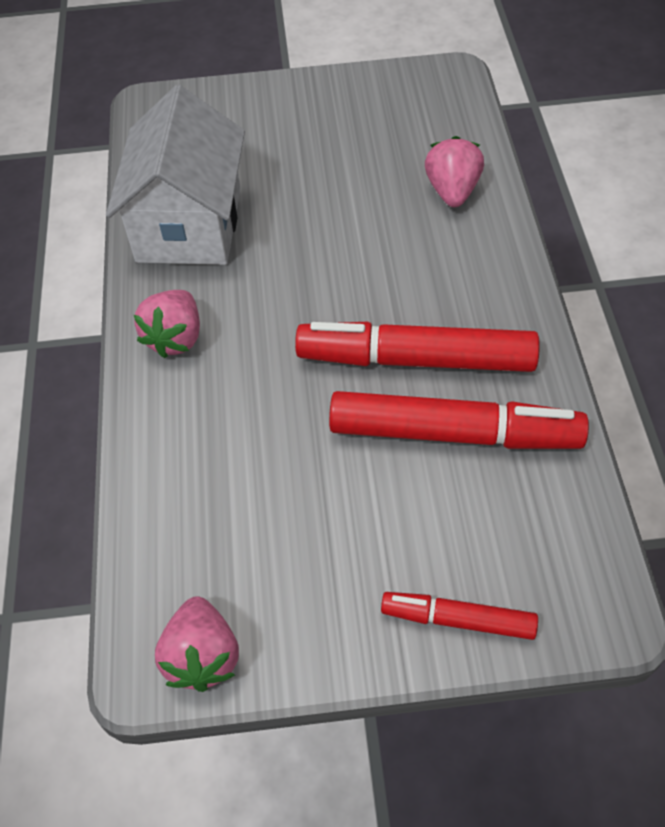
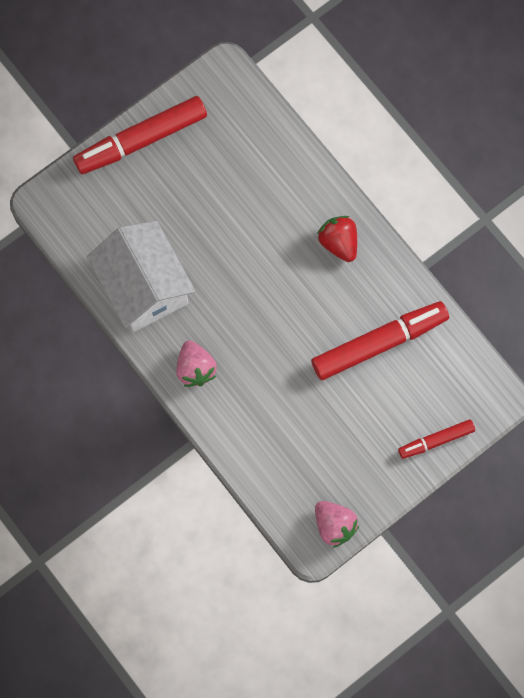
camera: 35 degrees left, 20 degrees up
red marker [295,322,540,372] -> red marker moved to [73,96,207,174]
pink strawberry [425,136,484,207] -> none
none -> red strawberry [317,216,357,262]

